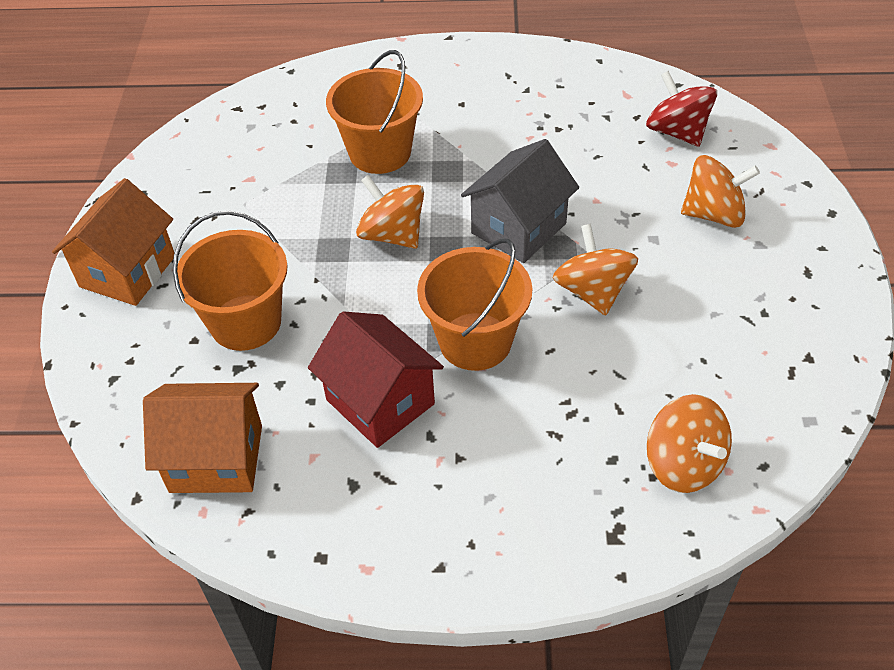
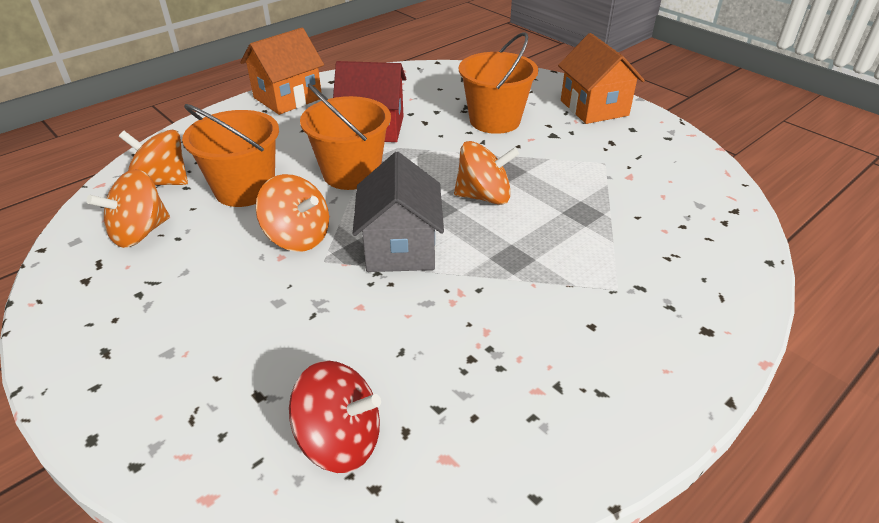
camera: 135 degrees right, 10 degrees down
orange house [143,383,262,493] -> orange house moved to [240,28,324,115]
orange bucket [326,50,423,174] -> orange bucket moved to [182,104,279,207]
orange spinning top [681,155,760,228] -> orange spinning top moved to [87,169,170,248]

